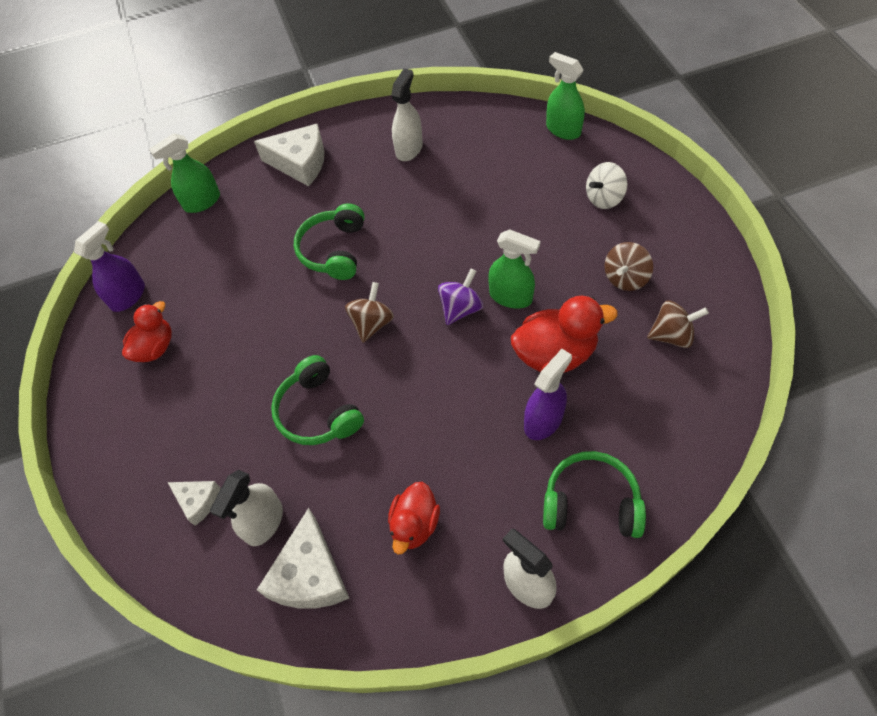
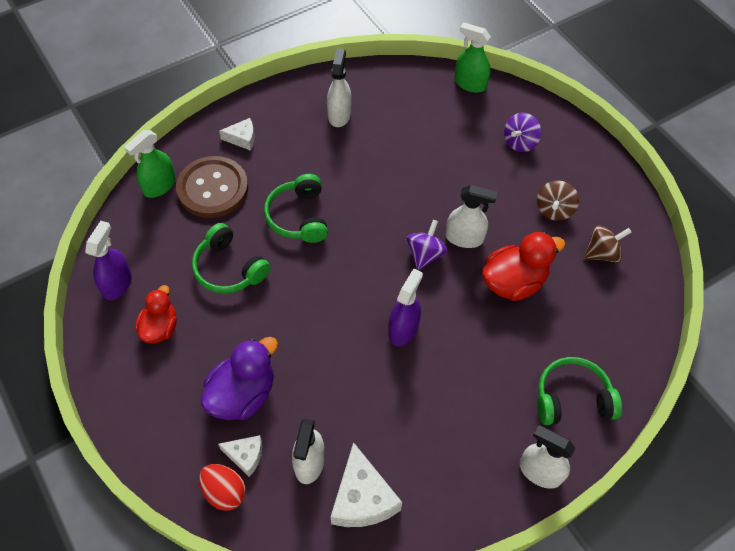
camera: 20 degrees left, 0 degrees up
white cheese [254,124,325,186] -> white cheese [219,118,255,151], size x0.56
green headphones [271,355,364,445] -> green headphones moved to [192,223,271,294]
brown spinning top [345,282,394,343] -> none
red duck [388,482,440,554] -> none
green spray bottle [488,229,540,309] -> white spray bottle [446,185,497,248]
purple spray bottle [524,349,572,440] -> purple spray bottle moved to [388,269,423,346]
white spinning top [586,162,627,209] -> purple spinning top [504,113,541,152]
none -> brown button [176,156,248,218]
none -> red egg [199,464,246,511]
none -> purple duck [201,337,278,420]

